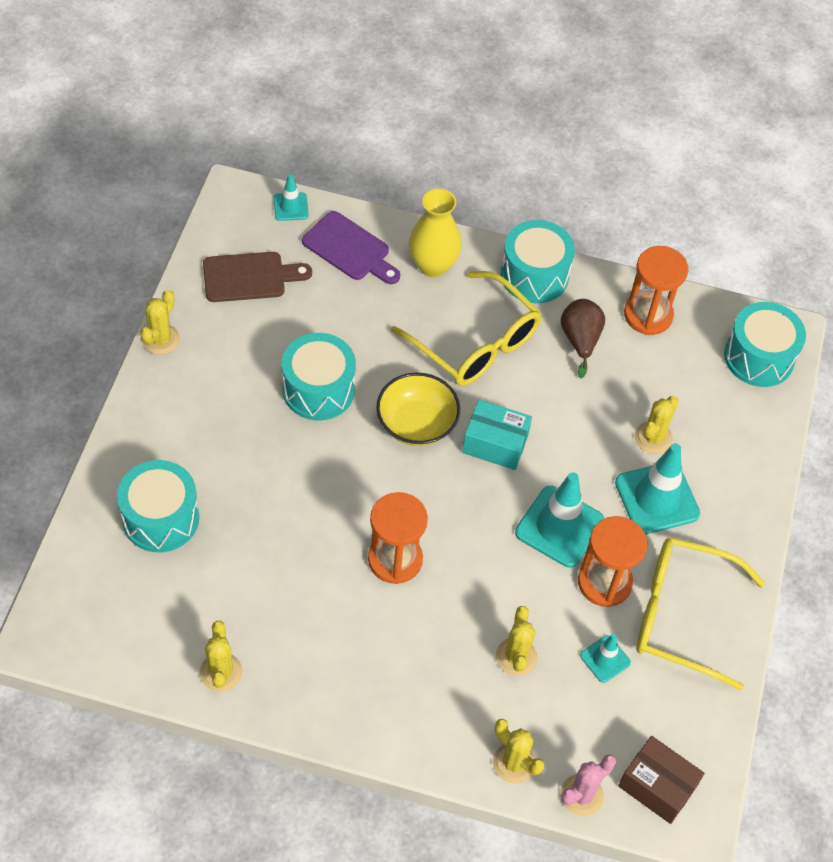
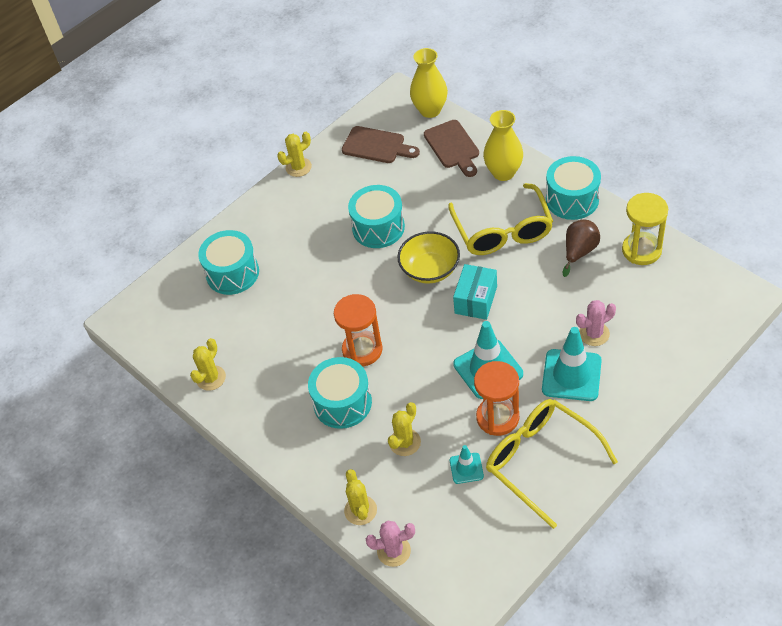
camera: 40 degrees right, 5 degrees down
turquoise traffic cone [273,174,309,221] -> yellow vase [410,48,448,118]
purple cutting board [302,211,400,284] -> brown cutting board [424,120,479,177]
turquoise box [462,400,532,470] -> turquoise box turned 60 degrees clockwise [453,264,497,320]
brown box [618,736,705,824] -> none
orange hourglass [624,246,688,335] -> yellow hourglass [622,193,668,265]
yellow cactus [635,396,678,454] -> pink cactus [576,300,616,346]
turquoise drum [724,302,806,387] -> turquoise drum moved to [308,357,372,429]

